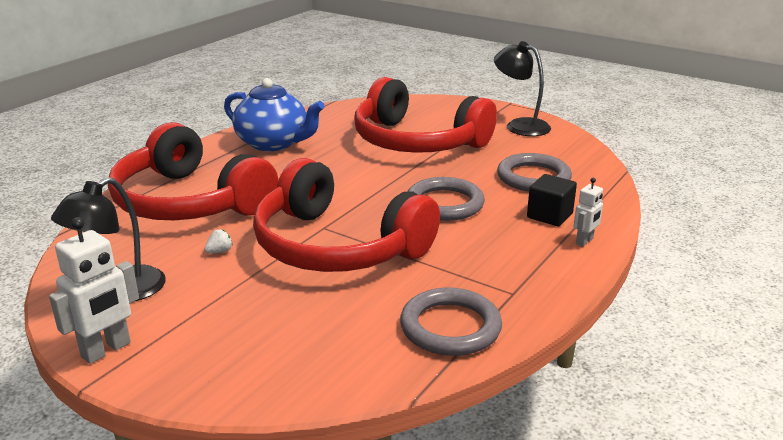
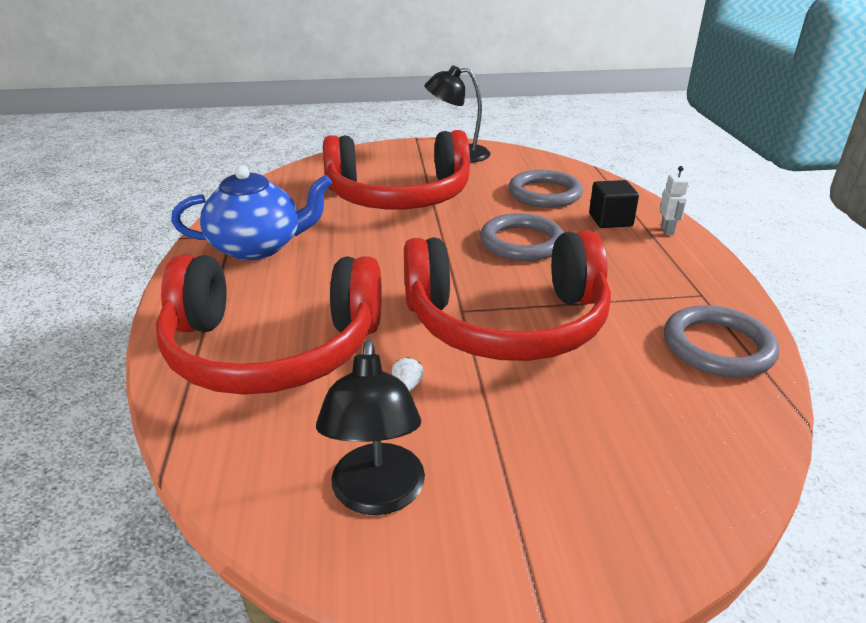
camera: 40 degrees left, 5 degrees up
white robot [49,217,139,364] -> none

